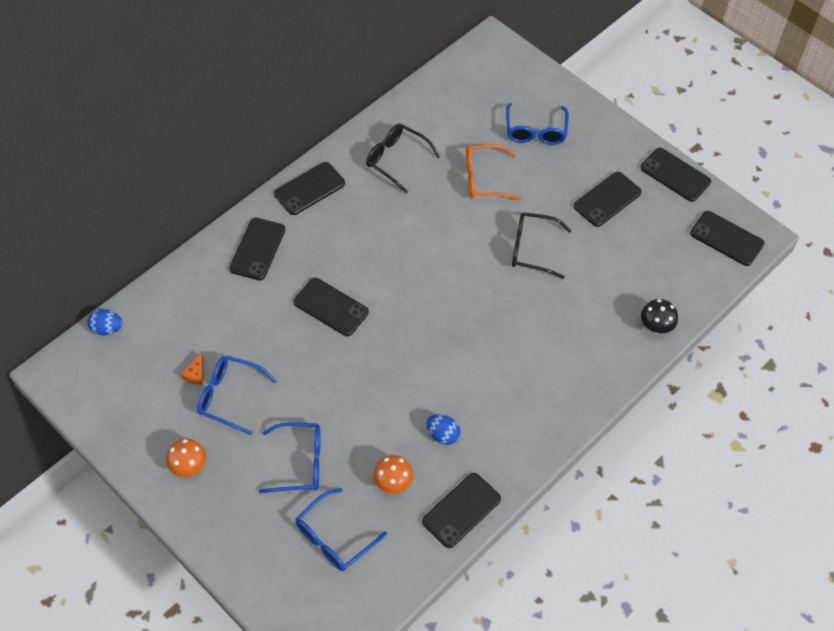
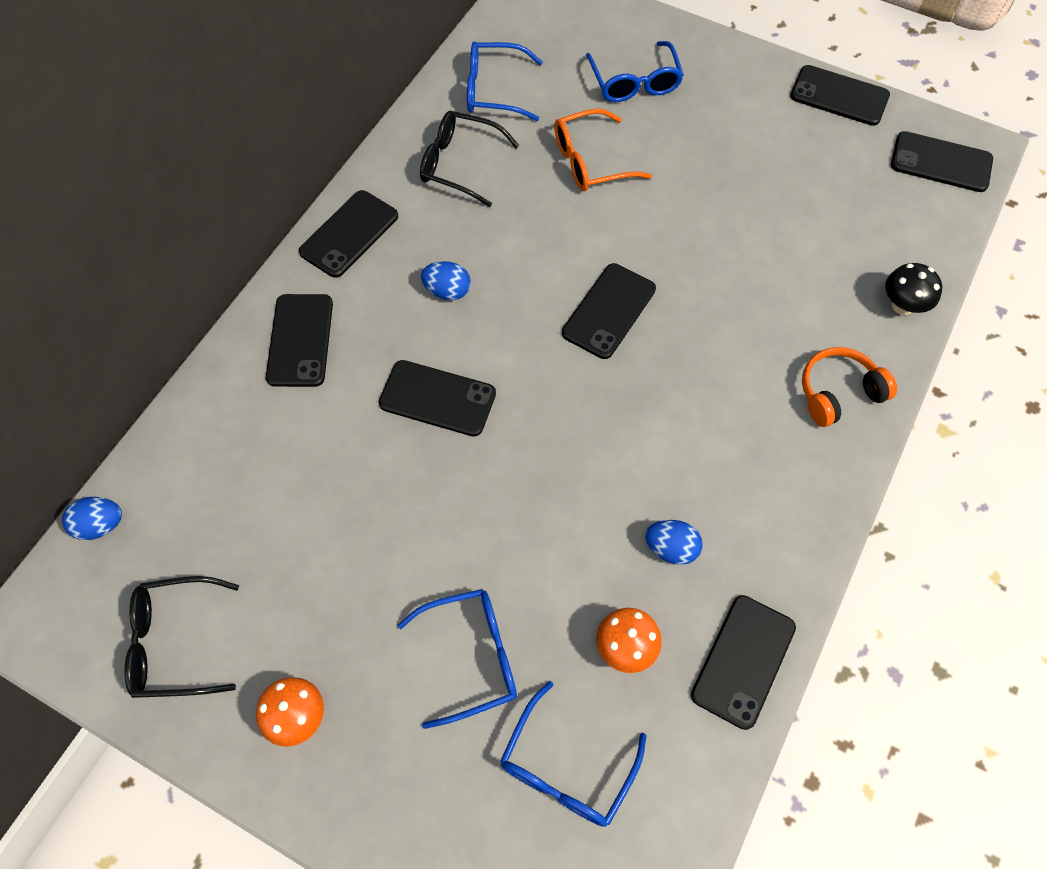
camera: 15 degrees left, 5 degrees up
orange cheese [181,353,204,385] -> none
blue glasses [197,356,277,435] -> blue glasses moved to [467,42,543,121]
black glasses [512,212,571,279] -> black glasses moved to [124,576,239,698]
black phone [574,172,642,227] -> black phone moved to [562,263,656,359]
none -> blue egg [421,261,471,300]
none -> orange headphones [802,347,897,427]

